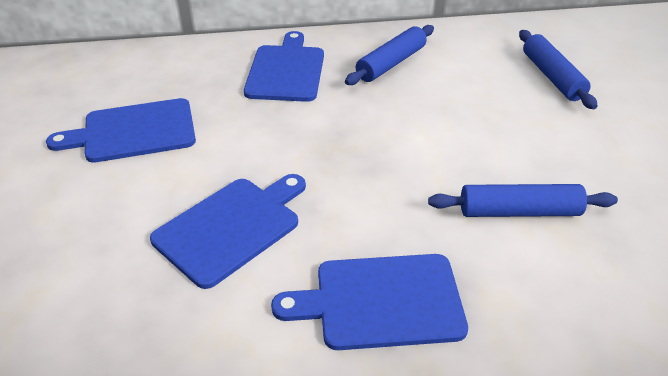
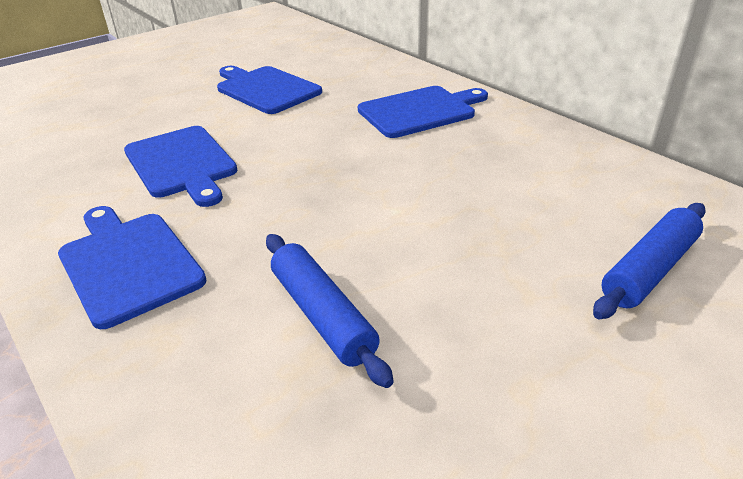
camera: 60 degrees right, 5 degrees down
blue cutting board [150,174,306,289] -> blue cutting board turned 45 degrees clockwise [124,126,237,207]
blue rolling pin [345,25,434,85] -> none

